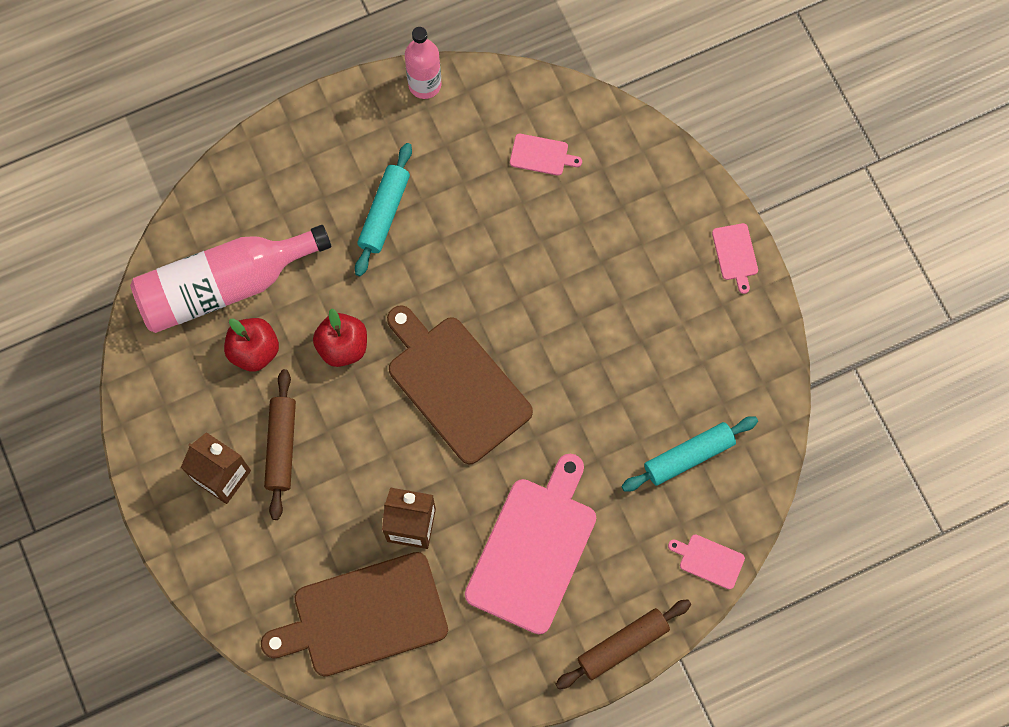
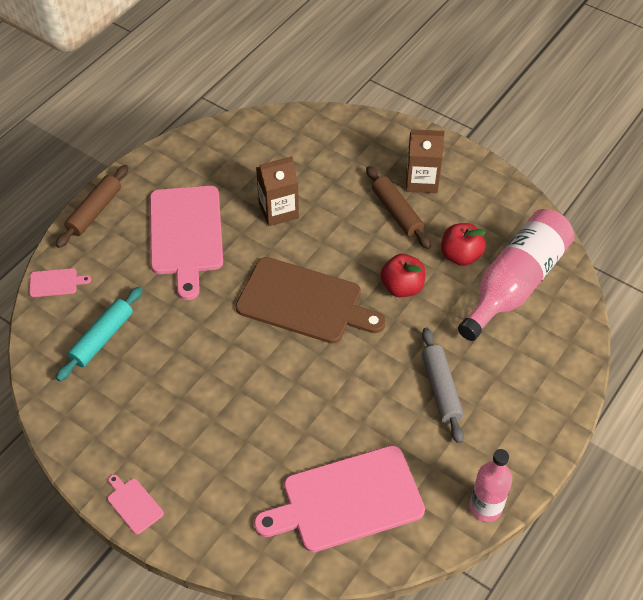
camera: 150 degrees right, 20 degrees down
brown cutting board [261,552,448,677] -> none
turquoise rolling pin [355,143,412,276] -> grey rolling pin [422,328,464,443]
pink cutting board [510,134,582,176] -> pink cutting board [254,445,425,552], size x2.39

